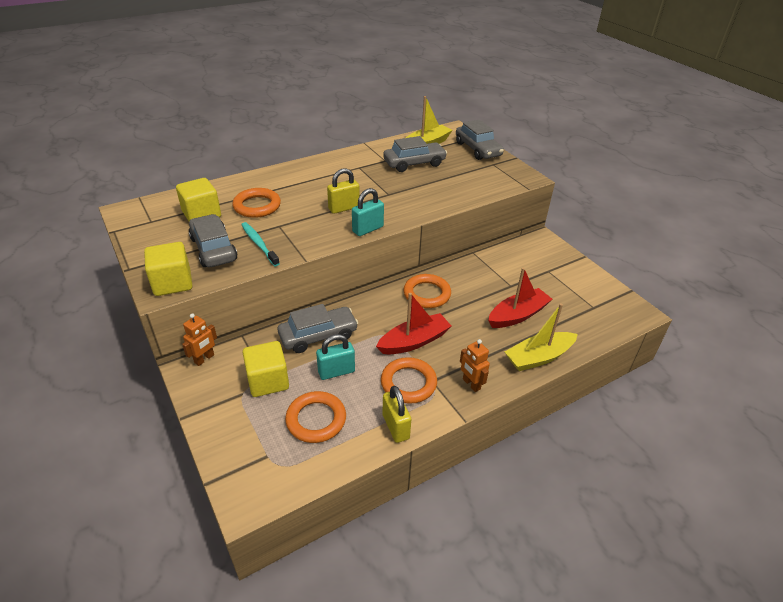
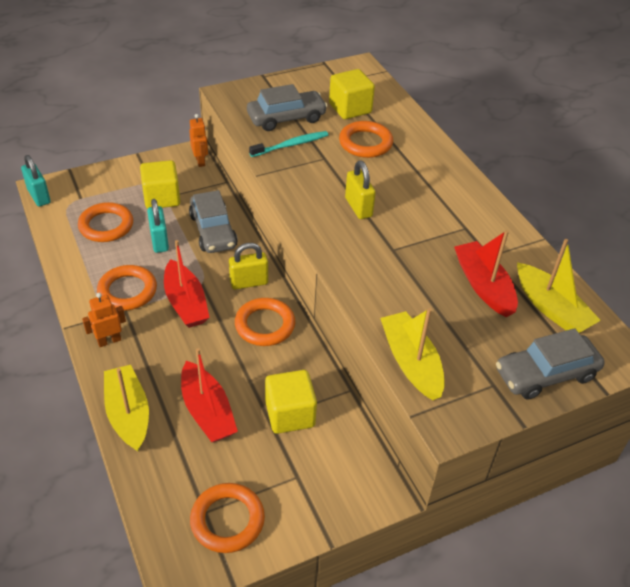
camera: 95 degrees right, 5 degrees up
yellow cube [144,242,192,296] -> yellow cube moved to [265,370,317,434]
orange robot [182,313,217,366] -> orange robot turned 150 degrees counterclockwise [189,114,208,167]
turquoise padlock [352,188,384,236] -> turquoise padlock moved to [21,155,51,207]
yellow padlock [382,386,411,443] -> yellow padlock moved to [229,243,268,290]
grey car [383,136,447,172] -> red boat [454,230,518,317]
none -> orange ring [190,483,265,553]
none -> yellow boat [380,308,445,400]

